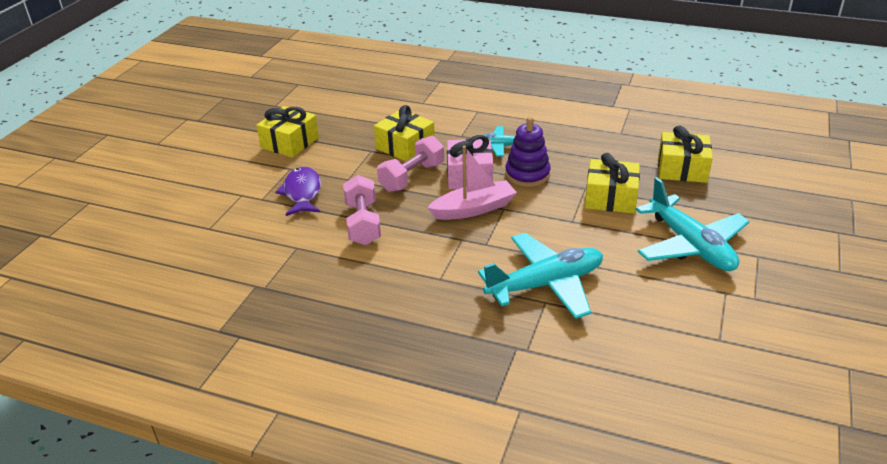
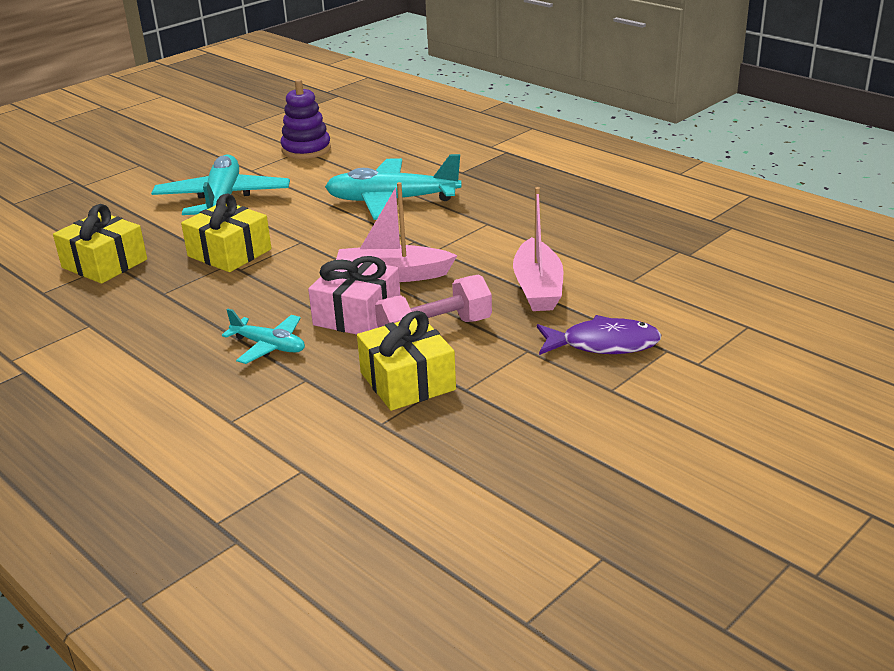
camera: 155 degrees left, 5 degrees down
yellow gift [256,106,319,158] -> none
purple fish [275,167,321,216] -> purple fish turned 105 degrees counterclockwise [537,315,661,355]
pink dumbbell [343,175,381,245] -> pink boat [513,187,564,311]
purple stacking toy [505,117,551,187] -> purple stacking toy moved to [280,79,331,159]

